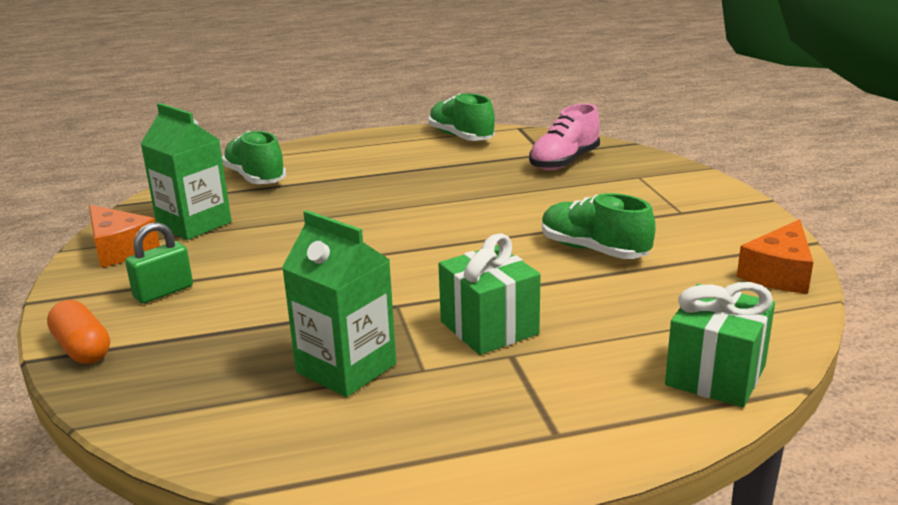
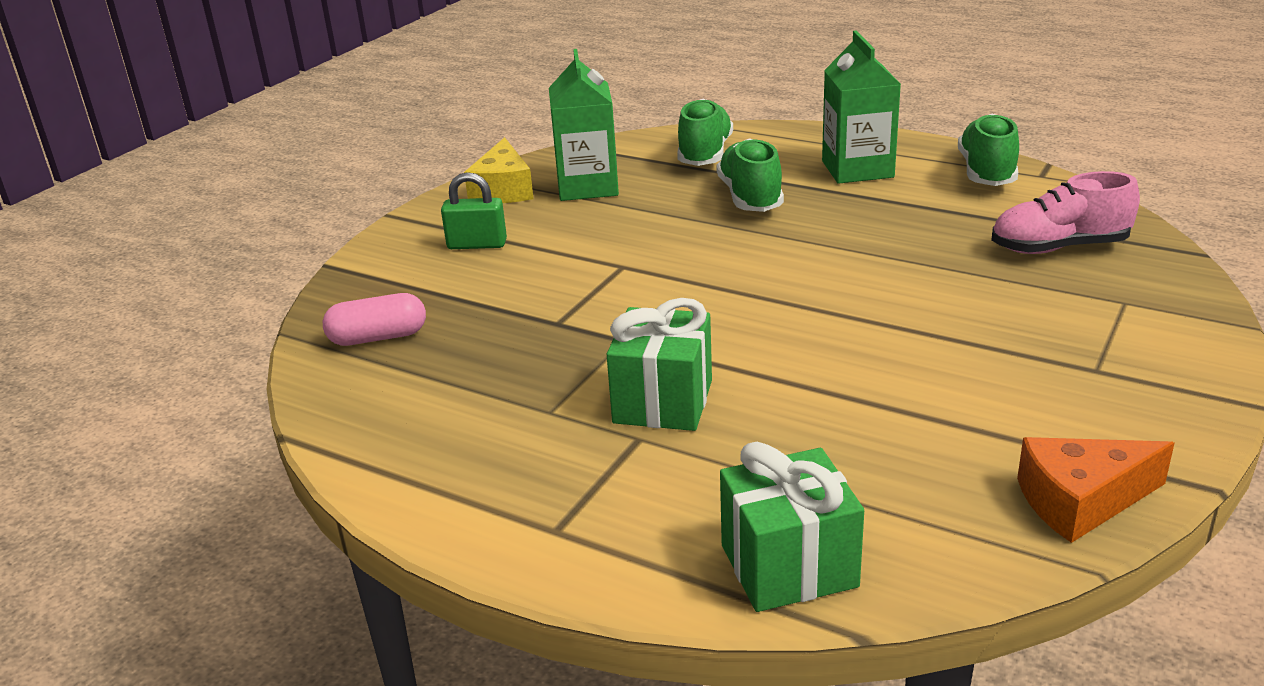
camera: 45 degrees right, 5 degrees up
orange capsule [47,300,110,364] -> none
orange cheese [89,205,160,268] -> yellow cheese [464,137,533,203]
green carton [282,210,396,397] -> green carton moved to [822,30,901,184]
green shoe [542,193,656,259] -> green shoe moved to [716,138,784,212]
none -> pink capsule [323,293,426,346]

